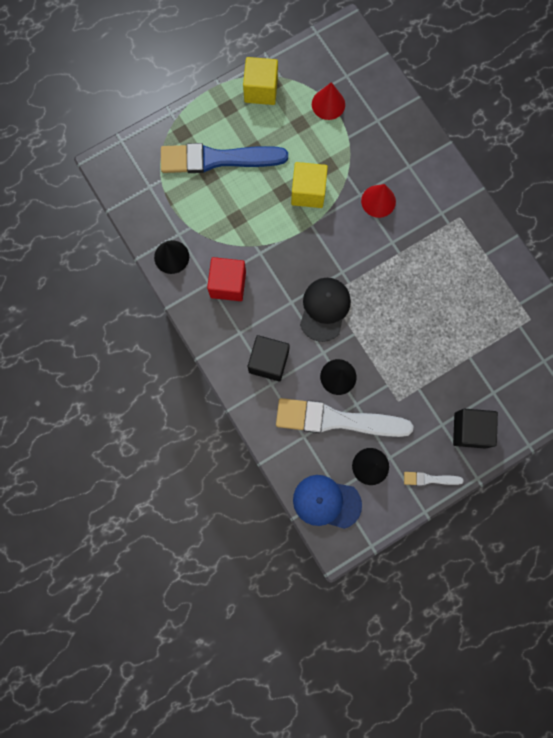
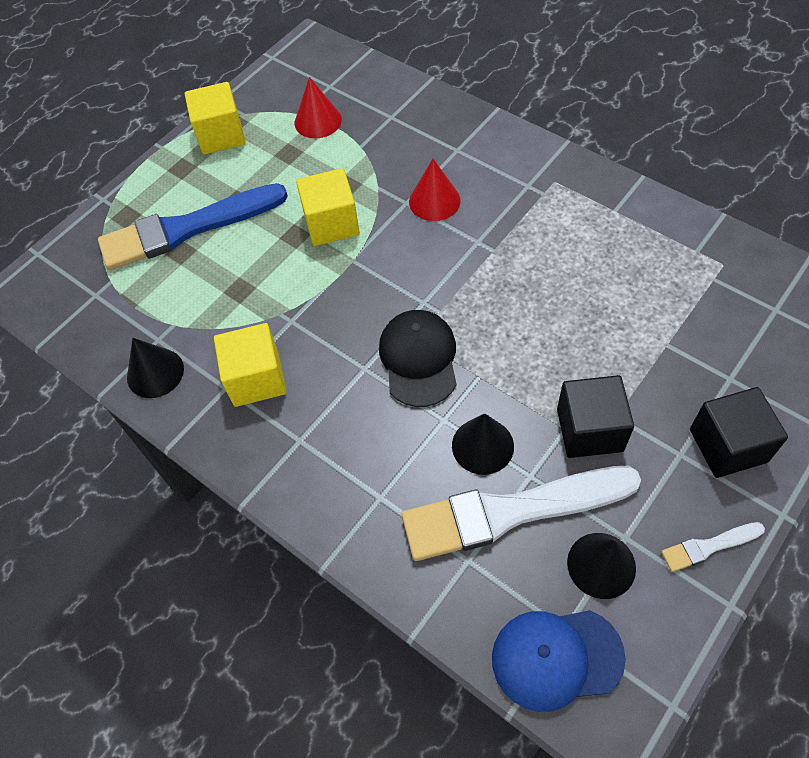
camera: 15 degrees left, 20 degrees down
red cube [207,257,246,301] -> yellow cube [214,323,287,407]
black cube [248,335,290,381] -> black cube moved to [557,375,634,458]

